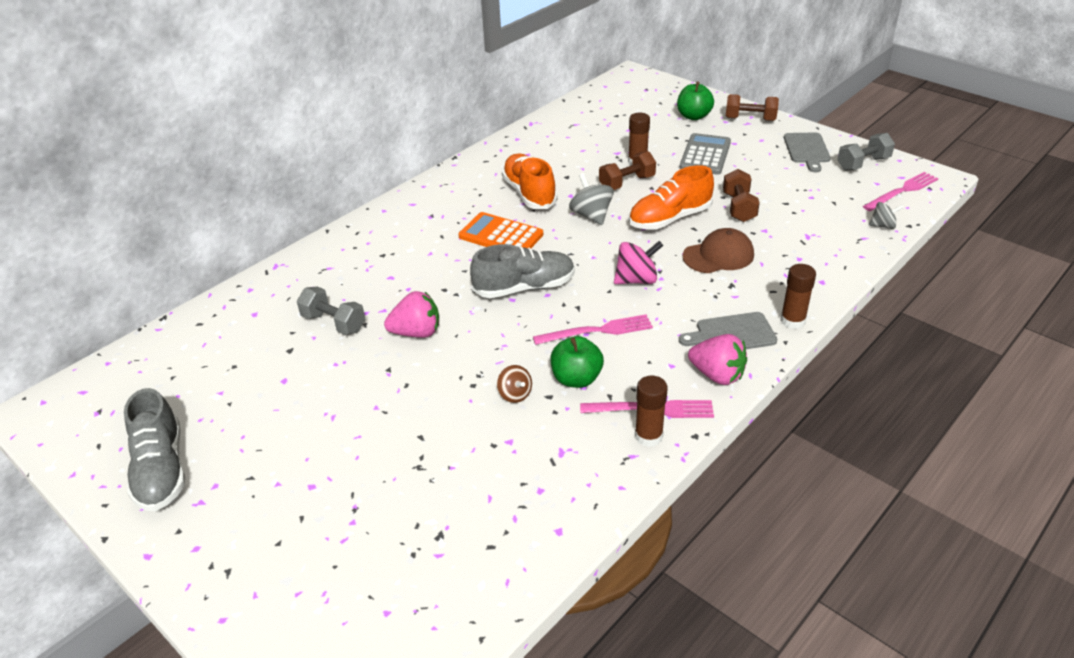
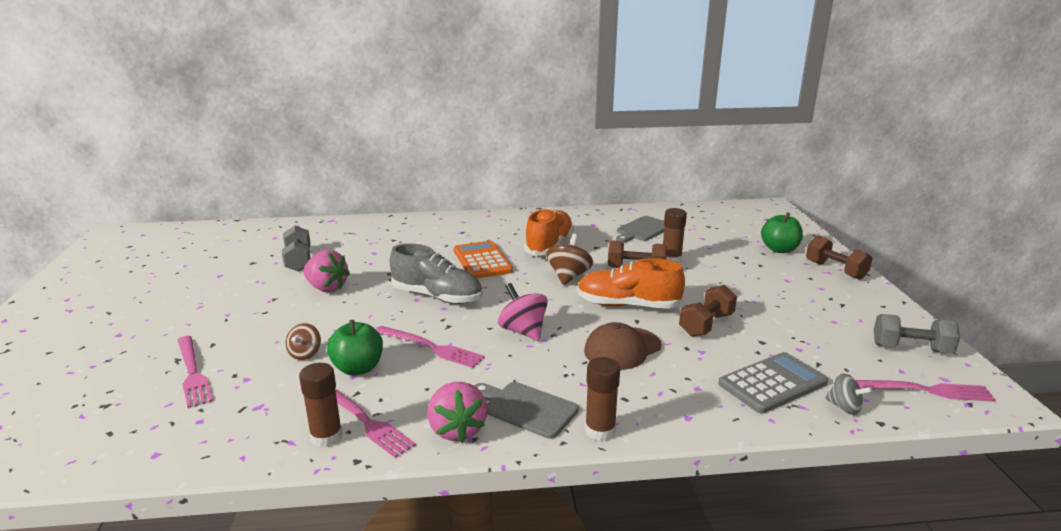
camera: 40 degrees right, 15 degrees down
grey shoe [124,388,185,511] -> none
grey spinning top [569,173,614,225] -> brown spinning top [546,234,593,285]
pink spinning top [614,241,663,284] -> pink spinning top turned 150 degrees counterclockwise [498,283,548,341]
grey calculator [679,133,731,175] -> grey calculator moved to [718,352,828,414]
brown cap [682,228,754,273] -> brown cap turned 120 degrees clockwise [584,322,662,370]
grey cutting board [784,133,831,173] -> grey cutting board moved to [616,216,665,243]
none -> pink fork [178,336,213,408]

